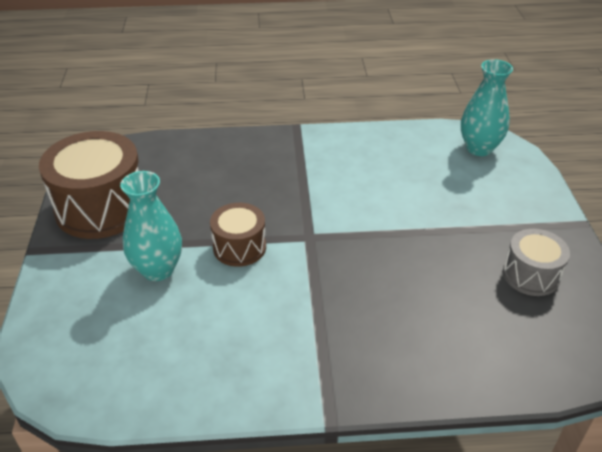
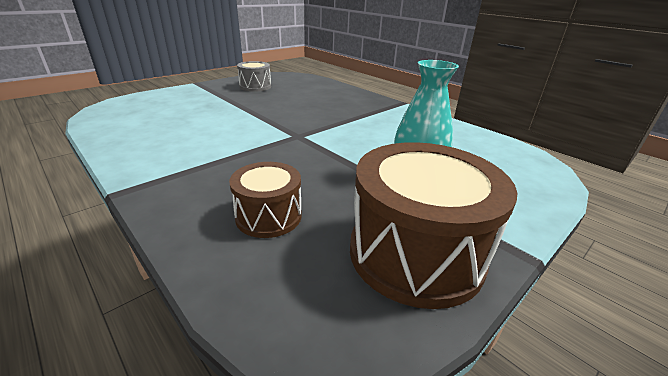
camera: 130 degrees left, 10 degrees down
brown drum [210,203,266,267] -> brown drum moved to [229,162,302,238]
turquoise vase [461,59,513,156] -> none

